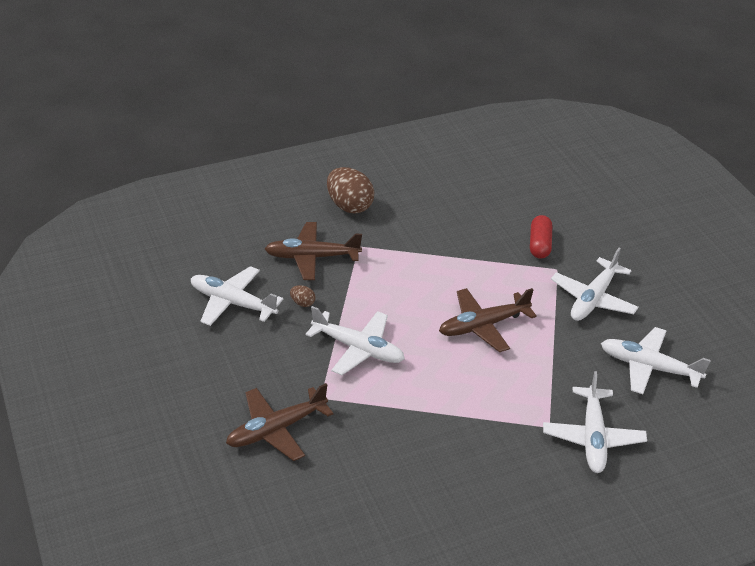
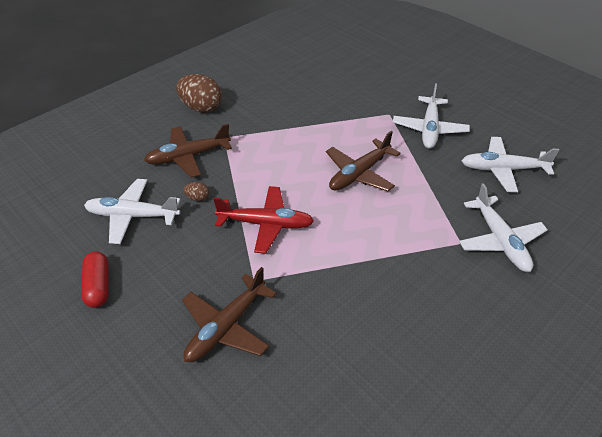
camera: 20 degrees left, 5 degrees up
white plane [306,306,405,375] -> red plane [213,186,314,254]
red capsule [530,215,552,259] -> red capsule moved to [81,252,109,308]

